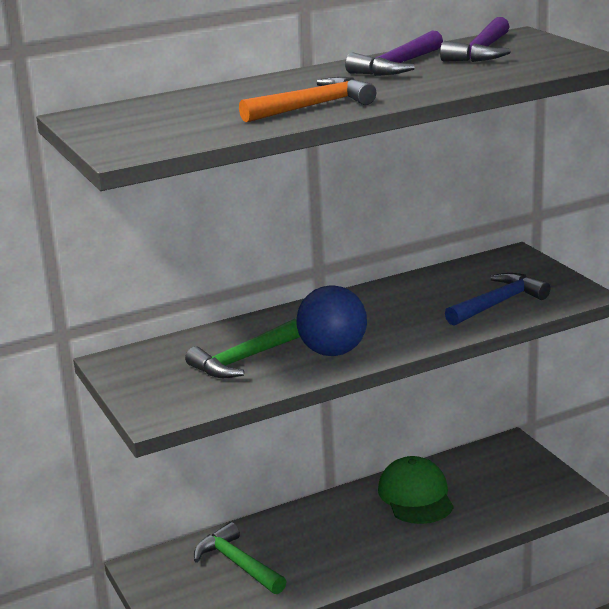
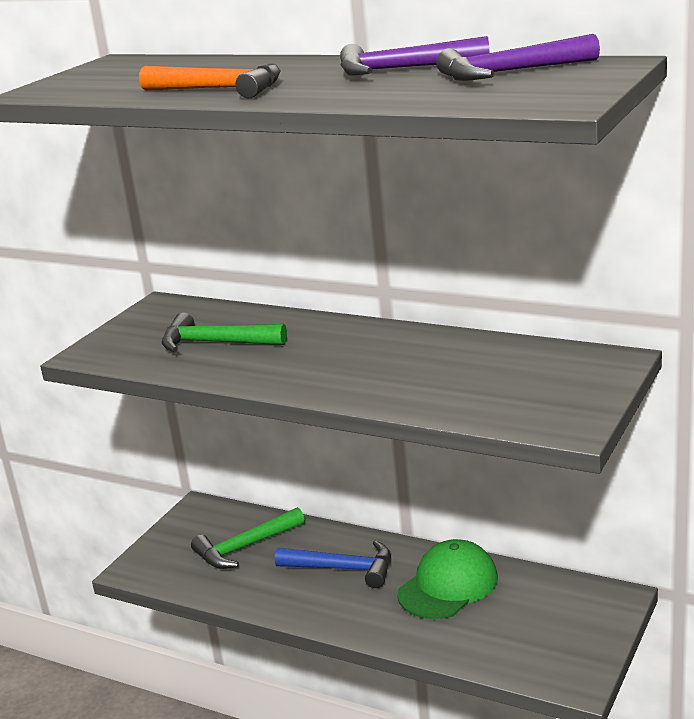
camera: 55 degrees right, 0 degrees up
green hammer [194,522,287,594] -> green hammer turned 135 degrees counterclockwise [191,507,305,569]
blue ball [296,285,367,356] -> none
blue hammer [445,273,550,326] -> blue hammer moved to [275,540,391,588]

